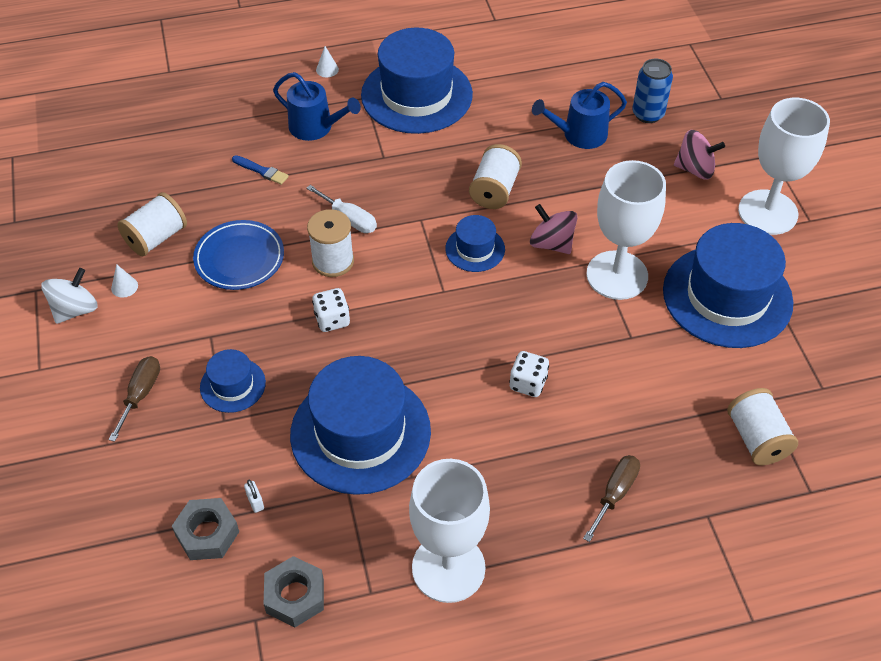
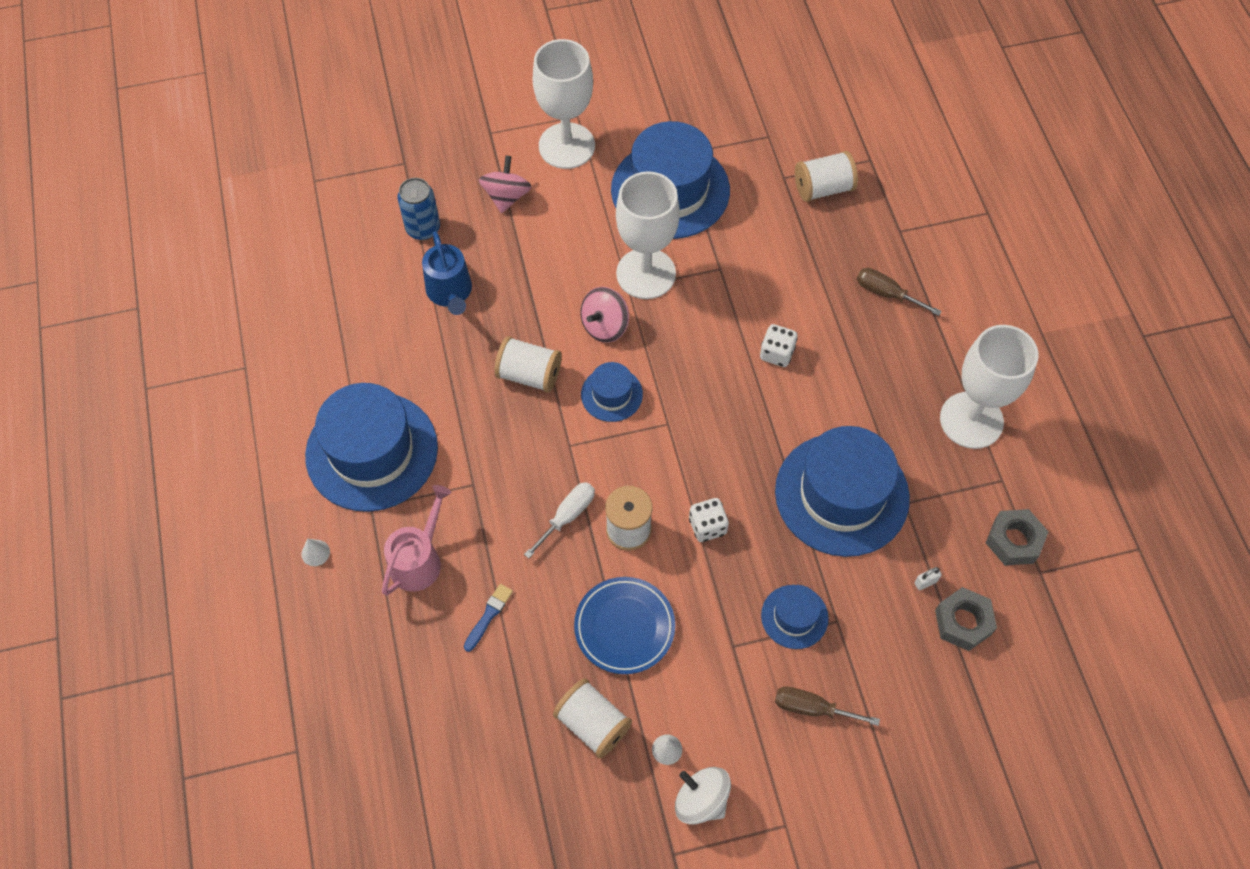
camera: 90 degrees left, 10 degrees up
blue watering can [273,72,361,141] -> pink watering can [382,485,451,596]

